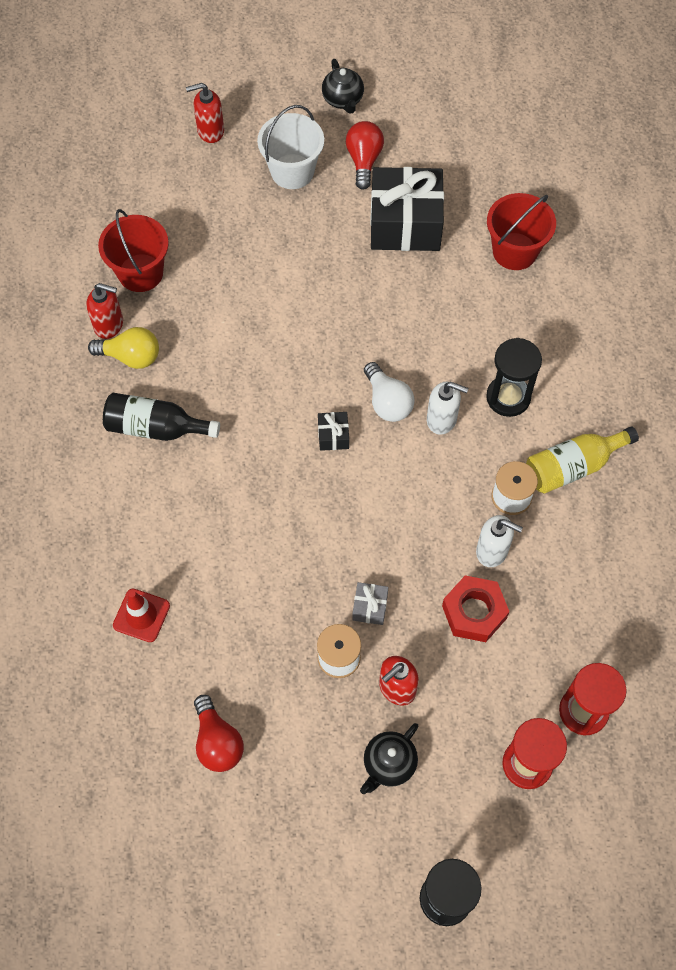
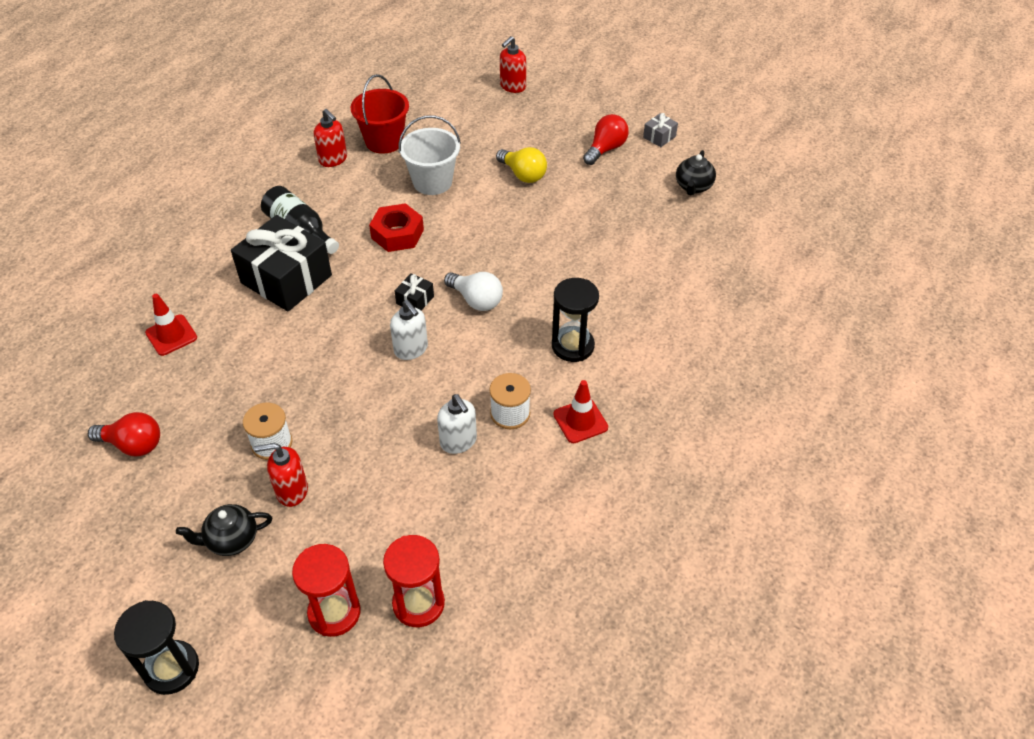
camera: 35 degrees right, 15 degrees down
yellow light bulb [88,327,159,369] -> yellow light bulb moved to [496,147,547,183]
red soap dispenser [186,83,224,143] -> red soap dispenser turned 75 degrees counterclockwise [500,36,526,93]
red light bulb [194,695,244,772] -> red light bulb turned 90 degrees counterclockwise [88,412,160,456]
white bucket [257,105,324,189] -> white bucket moved to [398,115,461,195]
black teapot [322,59,364,114] -> black teapot moved to [676,150,716,195]
grey gift [352,582,389,625] -> grey gift moved to [643,113,678,147]
white light bulb [364,362,415,422] -> white light bulb turned 60 degrees counterclockwise [444,272,503,311]
black gift [370,167,444,251] -> black gift moved to [231,215,332,312]
white soap dispenser [427,382,468,435] -> white soap dispenser moved to [390,300,428,360]
red nut [442,575,509,642] -> red nut moved to [369,203,424,252]
red bucket [487,193,556,270] -> none
yellow bottle [526,427,639,494] -> red traffic cone [553,380,608,443]

